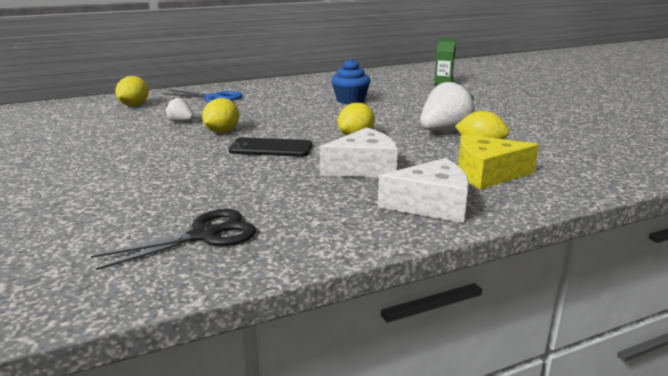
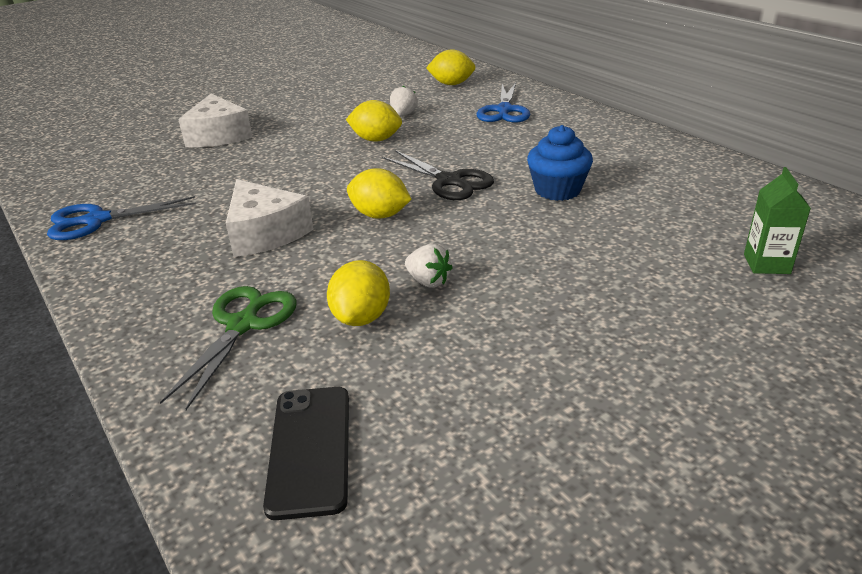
camera: 80 degrees right, 10 degrees up
black scissors [91,209,256,270] -> black scissors moved to [382,150,494,200]
black phone [229,137,312,157] -> black phone moved to [263,387,349,520]
white cheese [378,158,469,223] -> white cheese moved to [178,94,253,147]
white strawberry [420,81,475,132] -> white strawberry [405,243,453,287], size x0.52
yellow cheese [458,134,539,190] -> green scissors [160,286,297,410]
none -> blue scissors [47,196,196,240]

